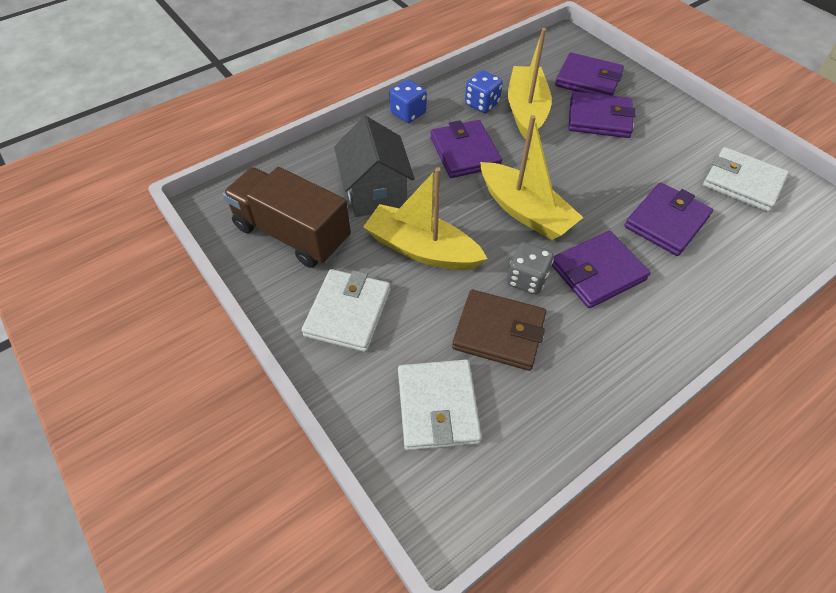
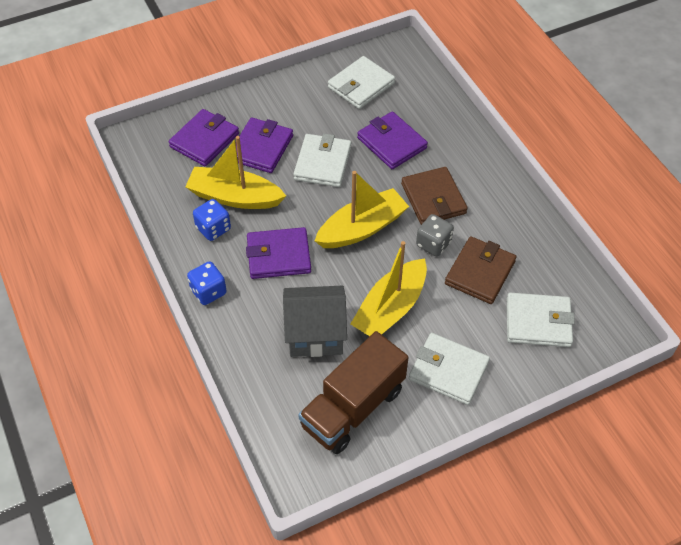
camera: 80 degrees left, 0 degrees up
purple wallet [551,231,650,308] -> brown wallet [401,167,468,225]
none -> white wallet [293,134,351,187]

